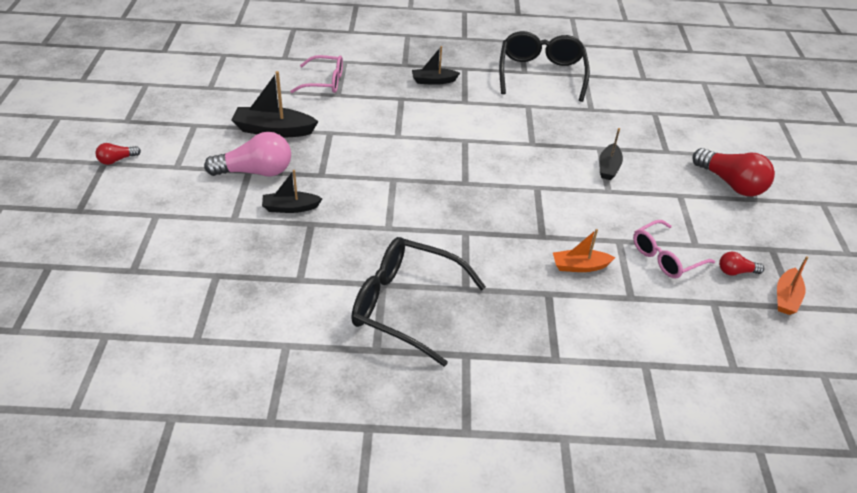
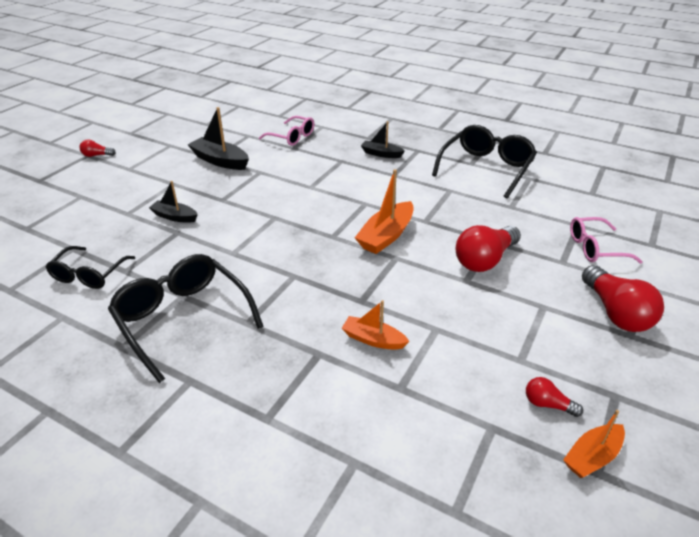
camera: 30 degrees right, 5 degrees down
pink light bulb [204,132,291,176] -> none
black boat [599,128,623,180] -> red light bulb [456,225,521,272]
pink glasses [633,220,715,278] -> pink glasses moved to [570,217,643,264]
none -> black glasses [46,246,135,289]
none -> orange boat [355,169,414,254]

